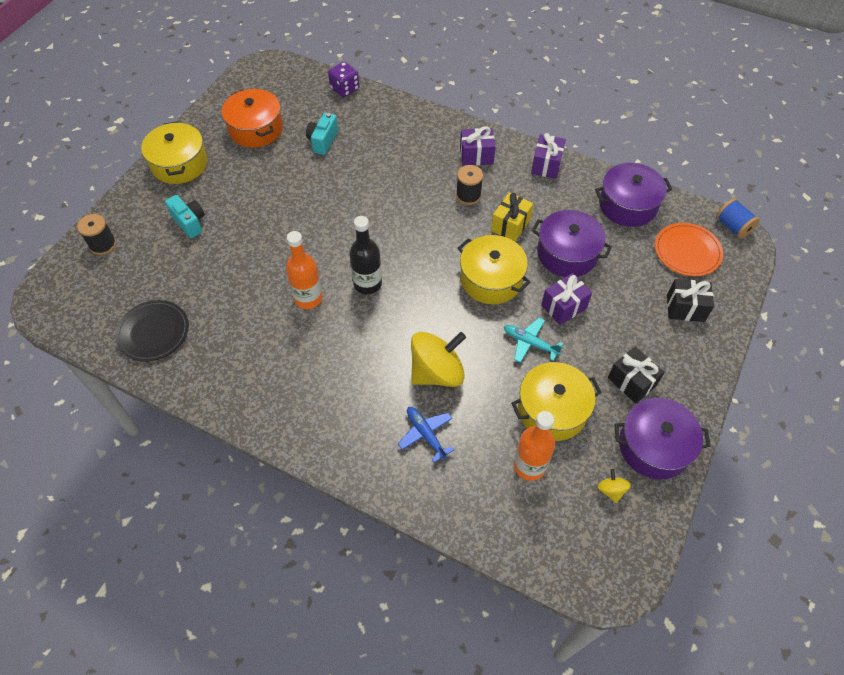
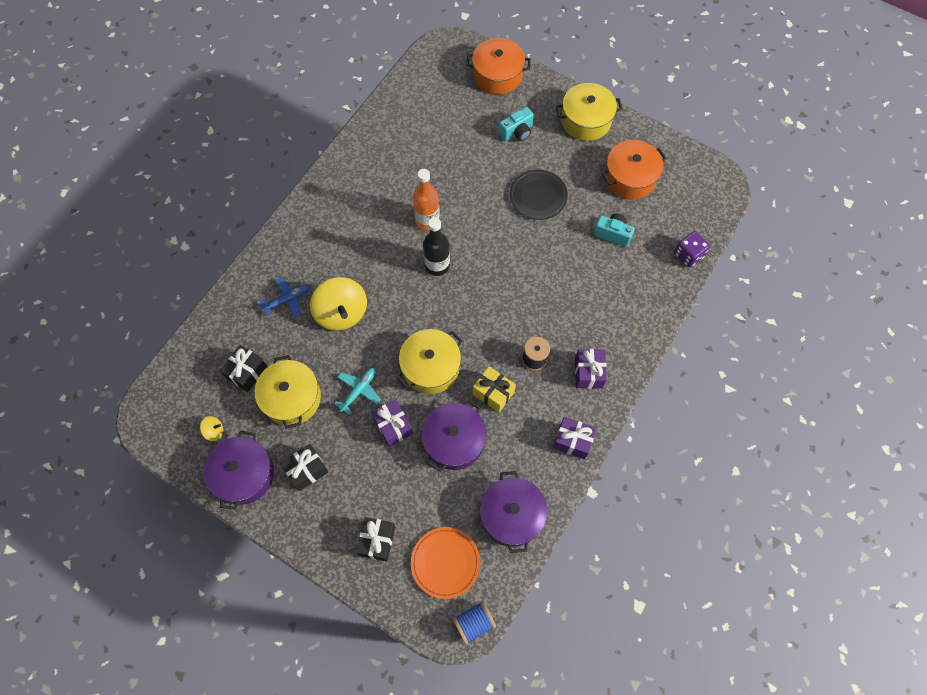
camera: 95 degrees right, 10 degrees up
black spool [77,214,116,255] -> orange pot [466,38,531,95]
black plate [115,300,189,362] -> black plate moved to [510,170,568,220]
orange bottle [513,411,555,481] -> black gift [220,345,267,392]

